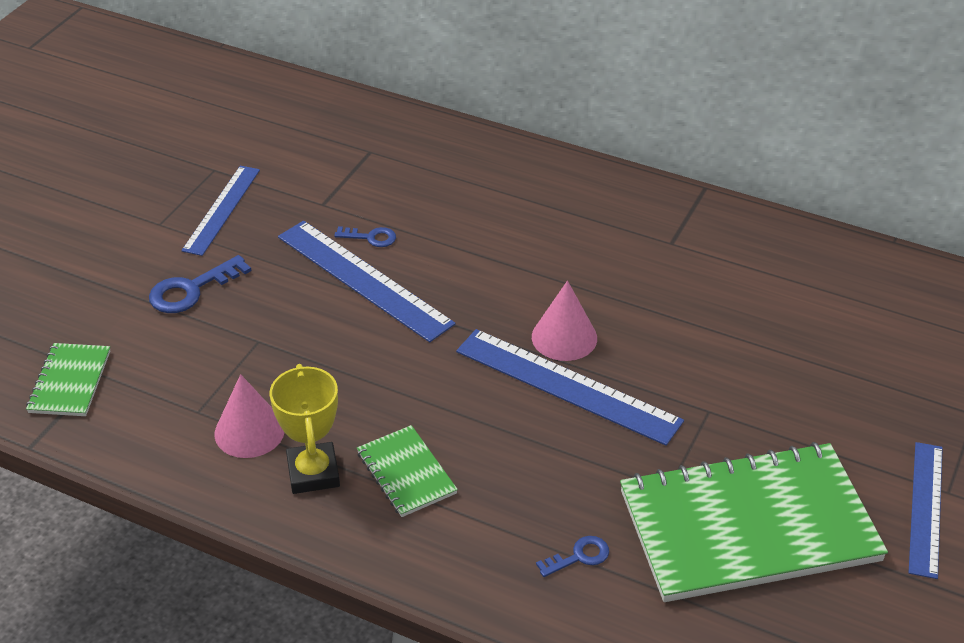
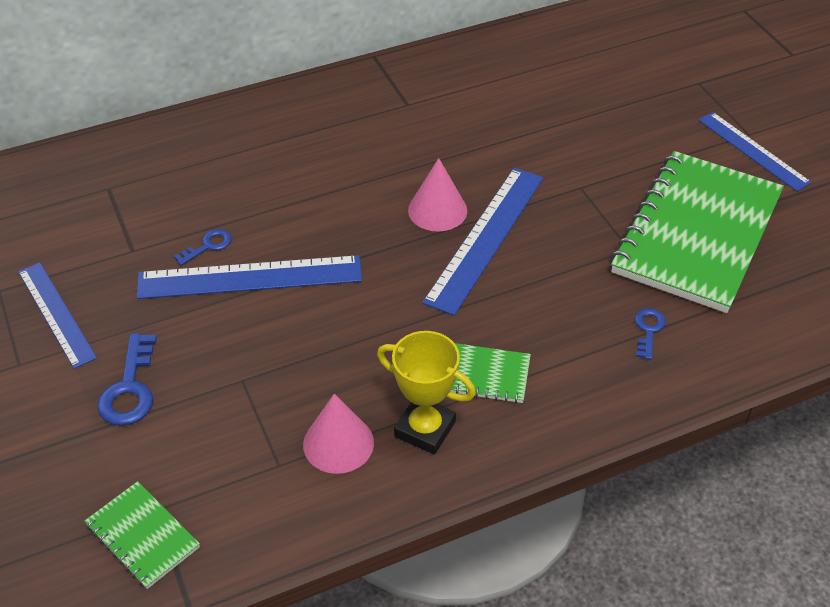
camera: 50 degrees left, 5 degrees up
blue ruler [456,329,684,446] -> blue ruler turned 45 degrees counterclockwise [422,168,544,316]

